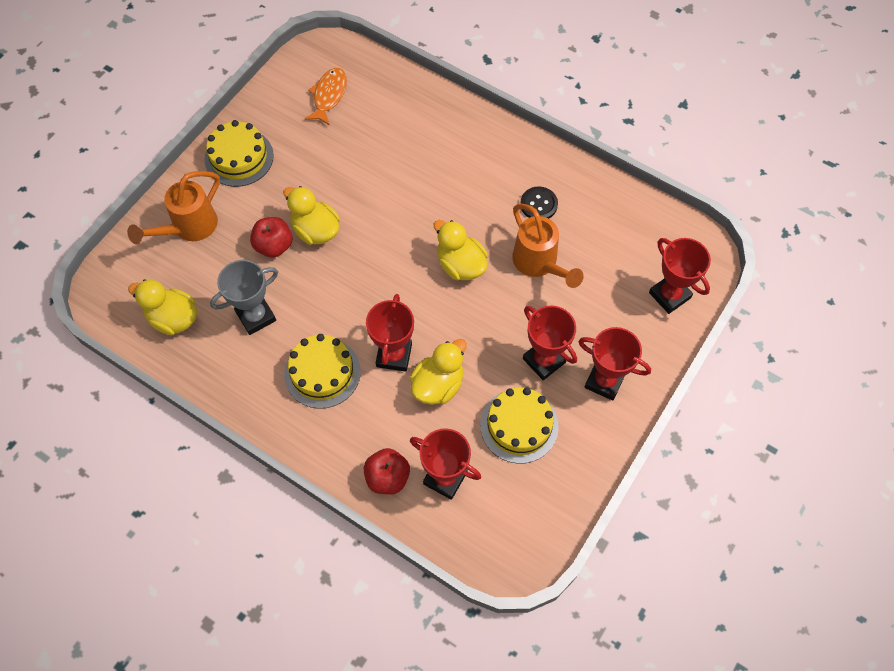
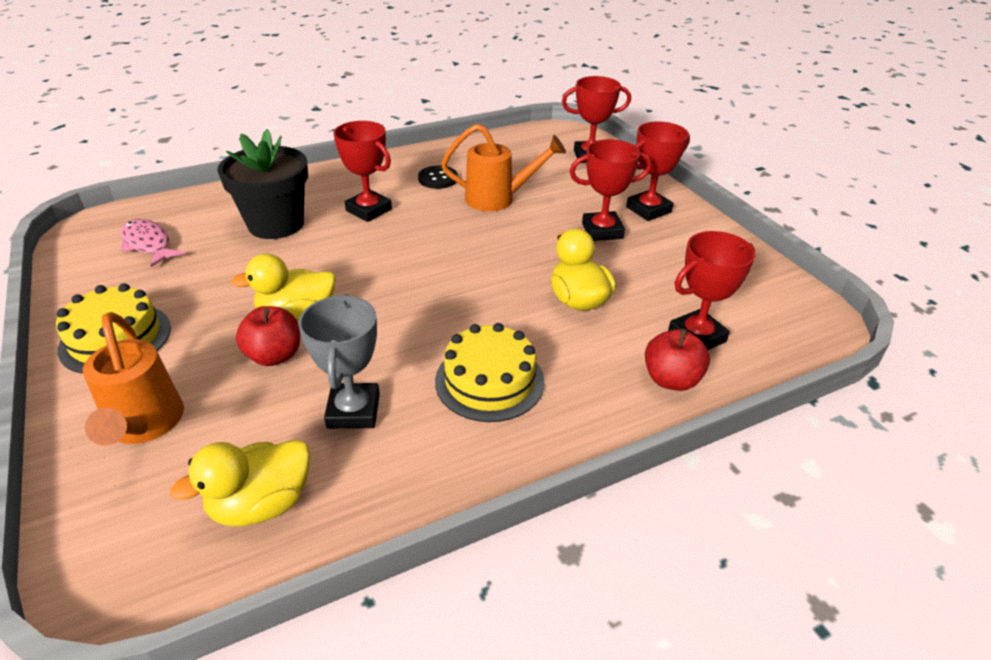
camera: 60 degrees left, 25 degrees down
orange fish [305,68,347,126] -> pink fish [120,219,185,267]
red trophy [366,294,414,372] -> red trophy moved to [333,121,392,222]
yellow duck [434,220,488,280] -> none
yellow cake [480,387,559,464] -> none
none -> black flower pot [217,129,308,239]

